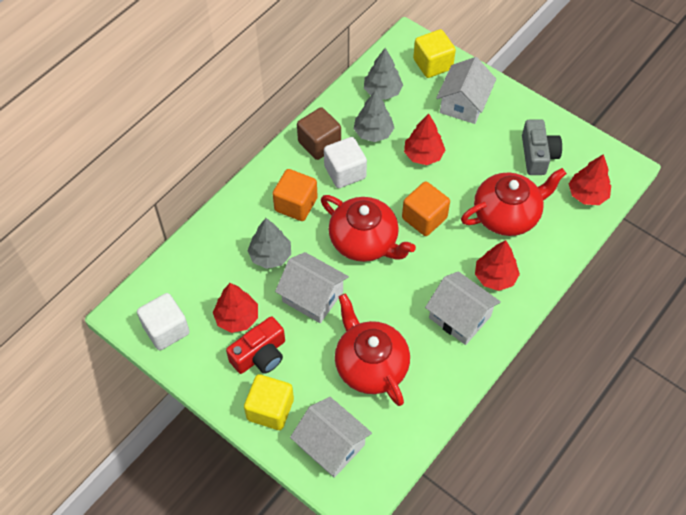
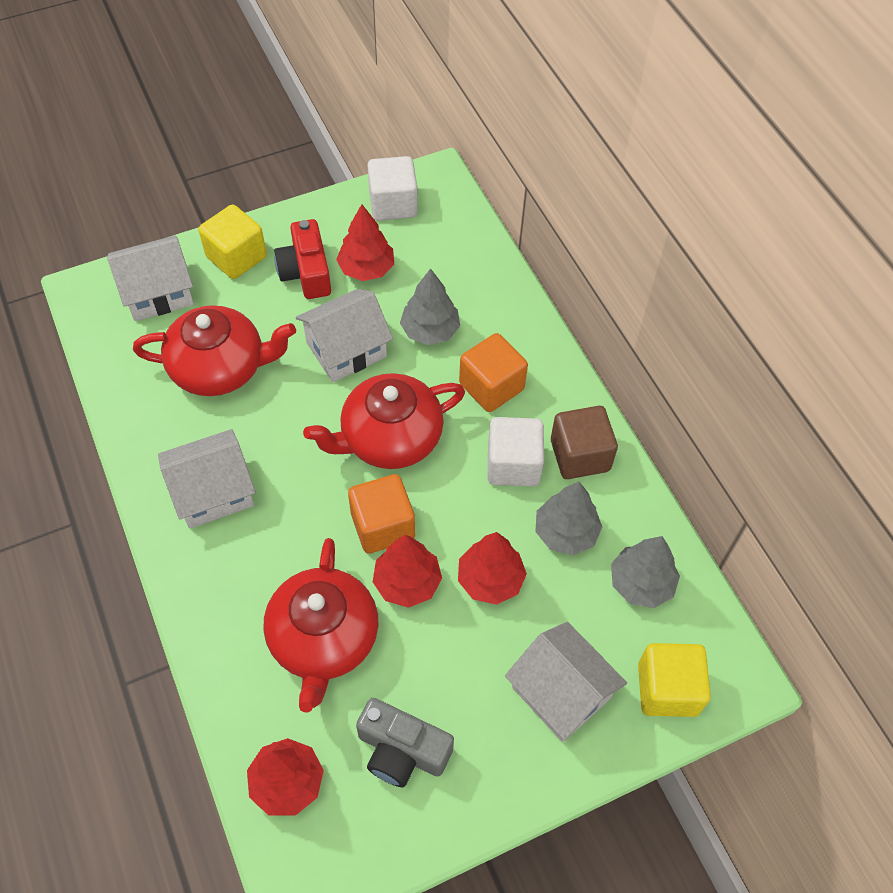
camera: 115 degrees right, 0 degrees up
red tree [475,240,520,291] -> red tree moved to [373,535,442,608]

